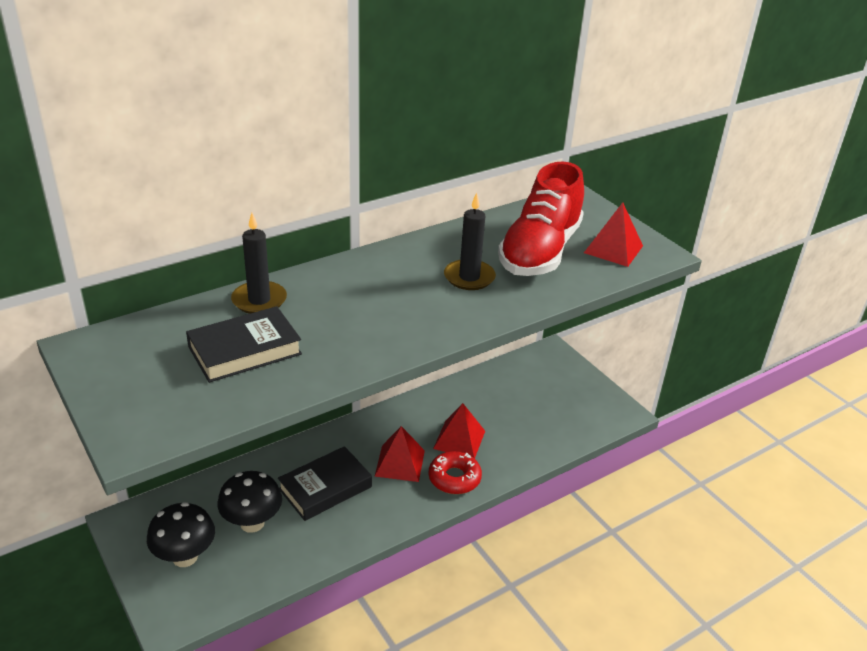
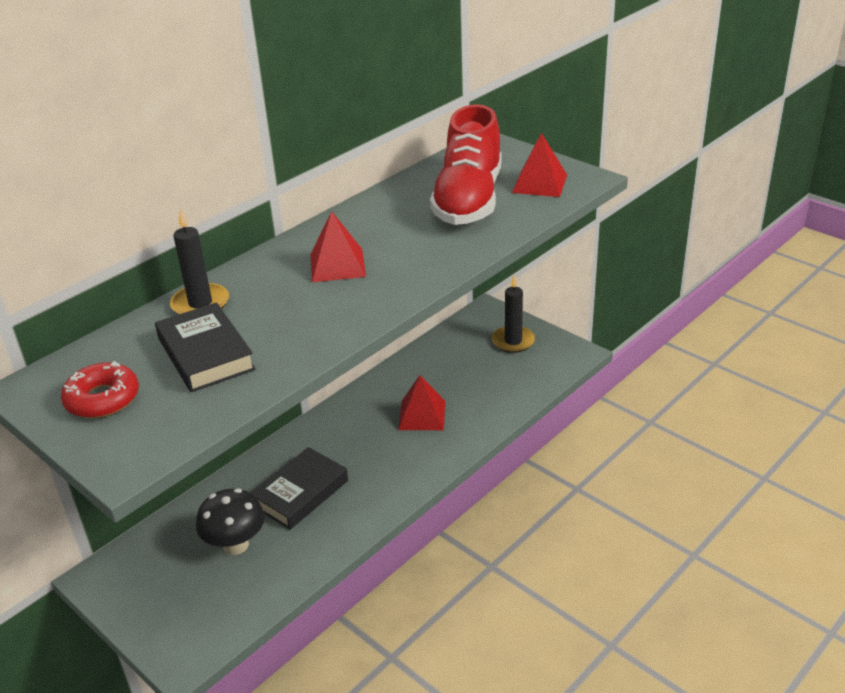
camera: 10 degrees left, 0 degrees up
black mushroom [147,502,215,567] -> none
black book [186,306,302,383] -> black book turned 75 degrees counterclockwise [155,302,256,392]
red pyramid [375,426,425,482] -> red pyramid moved to [310,211,366,282]
red donut [428,451,482,494] -> red donut moved to [61,361,139,418]
black candle [444,193,496,290] -> black candle moved to [492,275,535,353]

